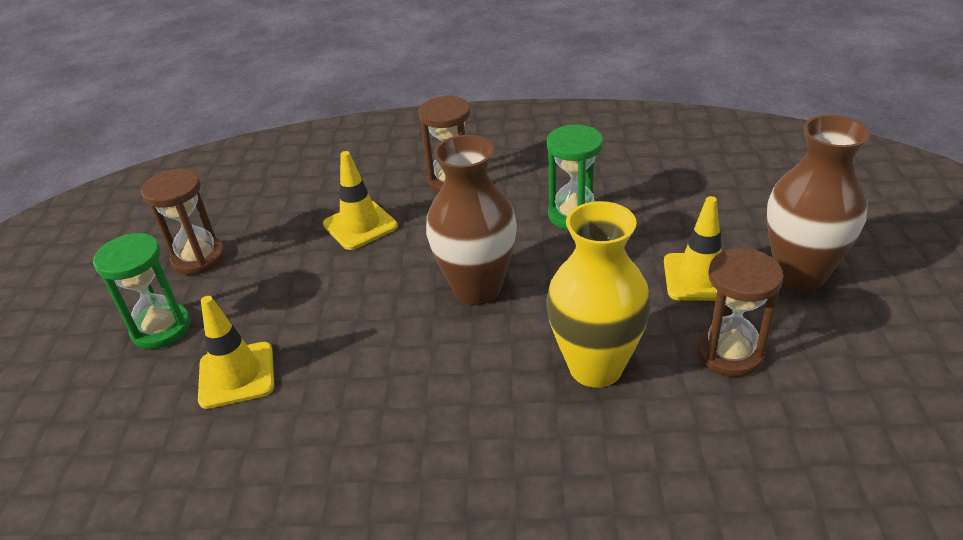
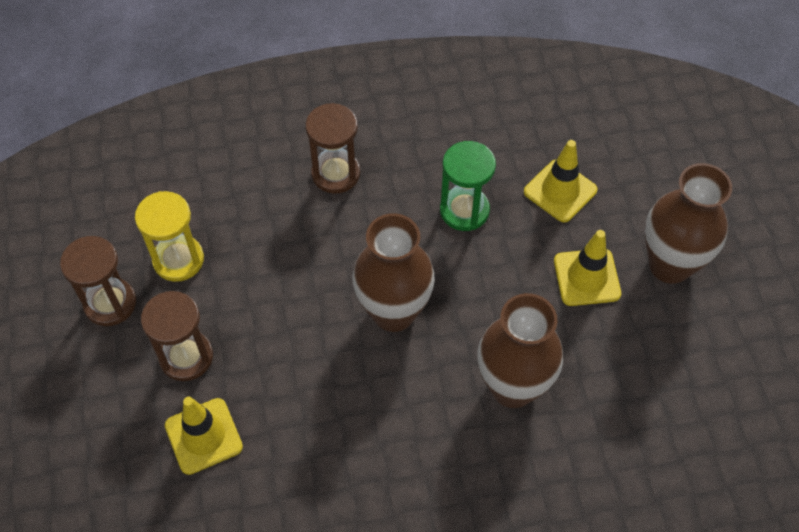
camera: 15 degrees left, 20 degrees up
green hourglass [93,233,190,349] -> none
yellow traffic cone [323,151,398,250] -> yellow traffic cone moved to [524,140,597,223]
yellow vase [546,201,651,388] -> brown vase [478,293,563,408]
brown hourglass [697,248,783,377] -> brown hourglass moved to [141,291,213,381]
none -> yellow hourglass [135,191,204,282]

